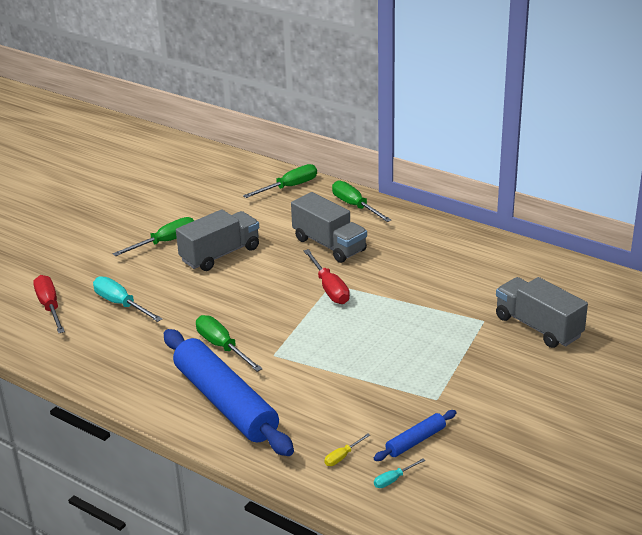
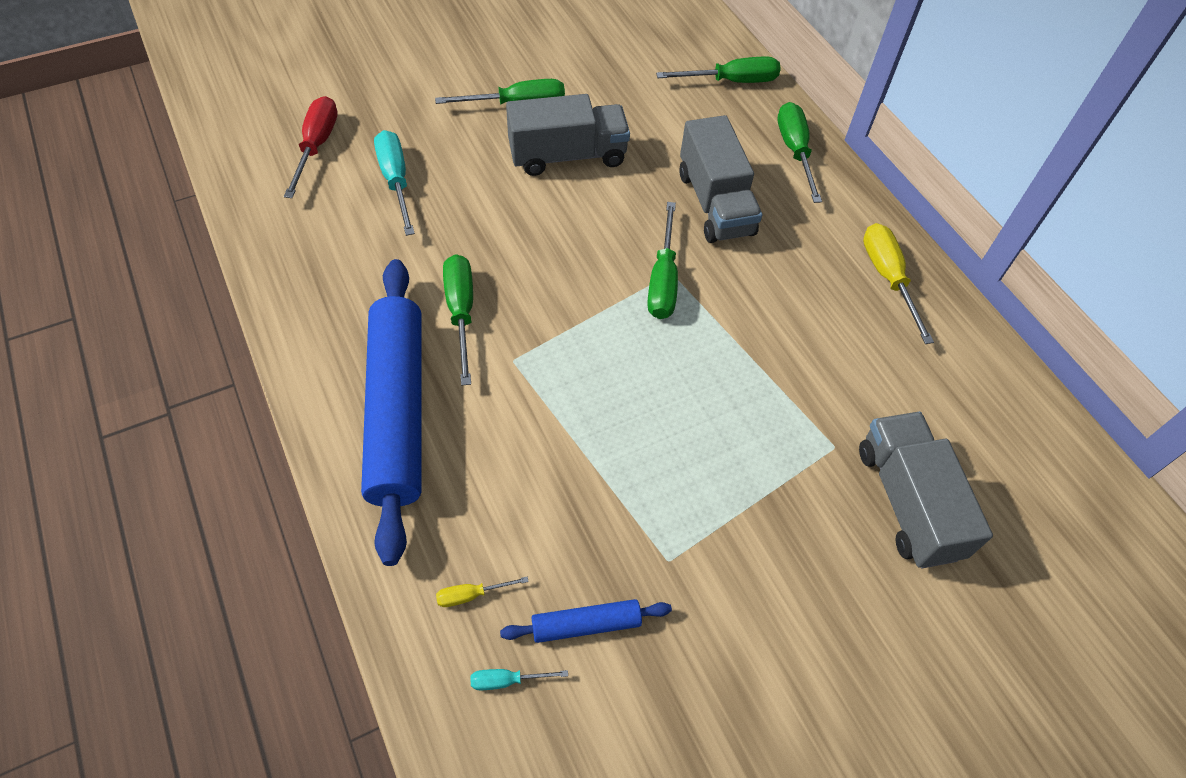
camera: 25 degrees right, 25 degrees up
red screwdriver [304,249,350,304] -> green screwdriver [647,202,678,319]
none -> yellow screwdriver [863,223,934,344]

